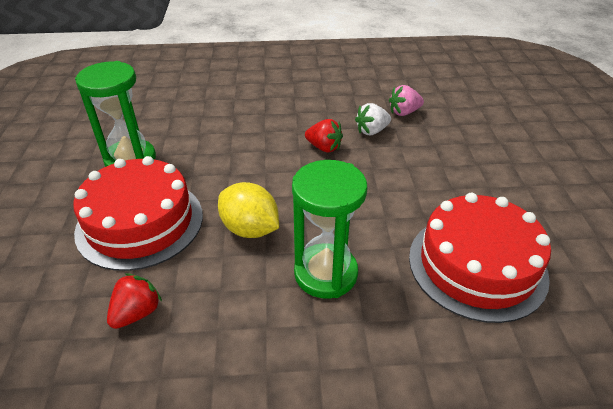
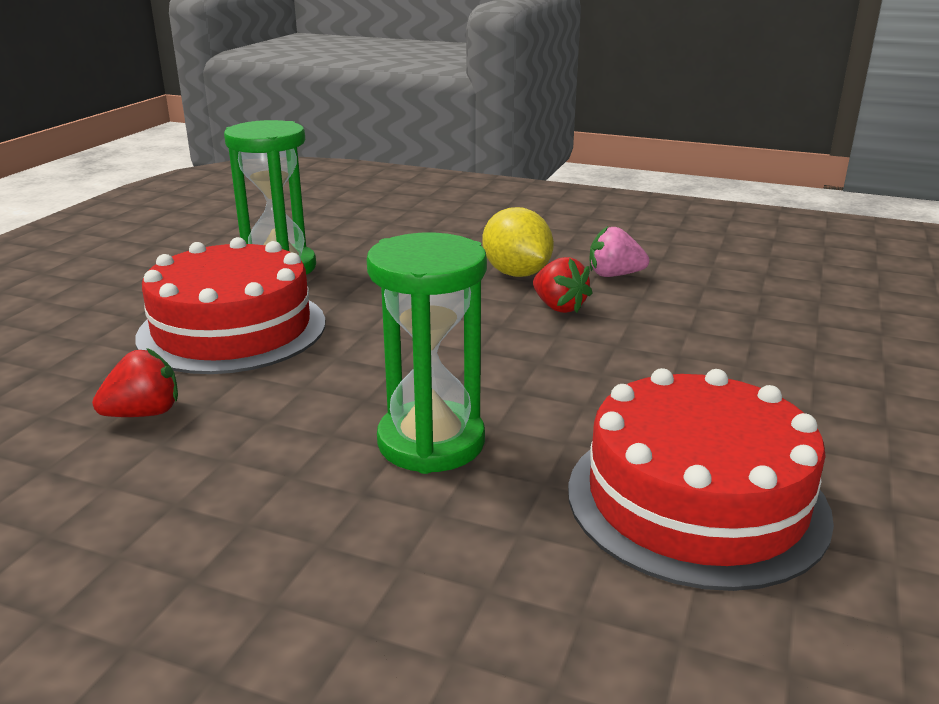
camera: 25 degrees right, 15 degrees down
yellow lemon [218,182,279,238] -> yellow lemon moved to [482,207,554,277]
white strawberry [355,103,391,135] -> none
pink strawberry [389,85,424,116] -> pink strawberry moved to [589,226,649,277]

